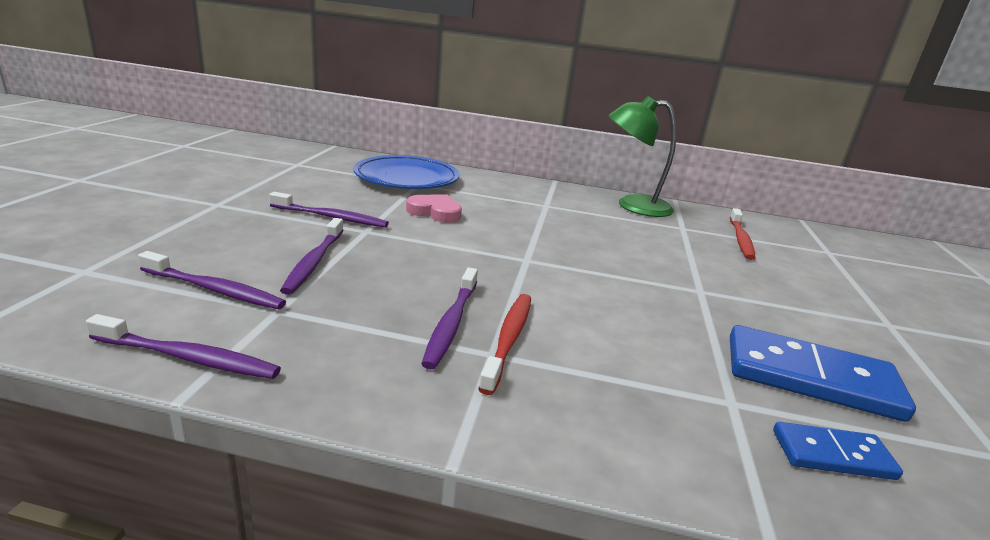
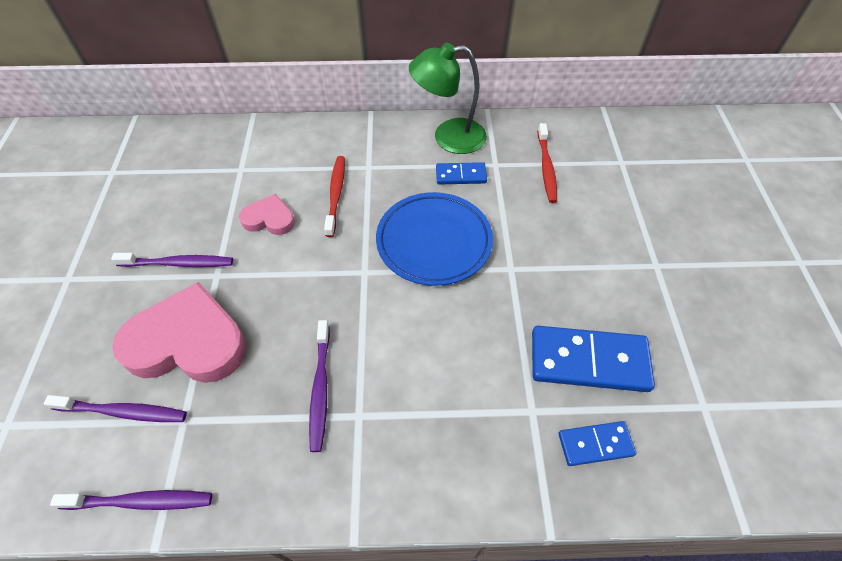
camera: 10 degrees left, 30 degrees up
purple toothbrush [280,218,344,295] -> pink heart [112,282,246,383]
blue plate [353,155,459,189] -> blue plate moved to [376,192,493,286]
red toothbrush [478,294,531,395] -> red toothbrush moved to [324,156,345,237]
none -> blue domino [436,162,487,184]

